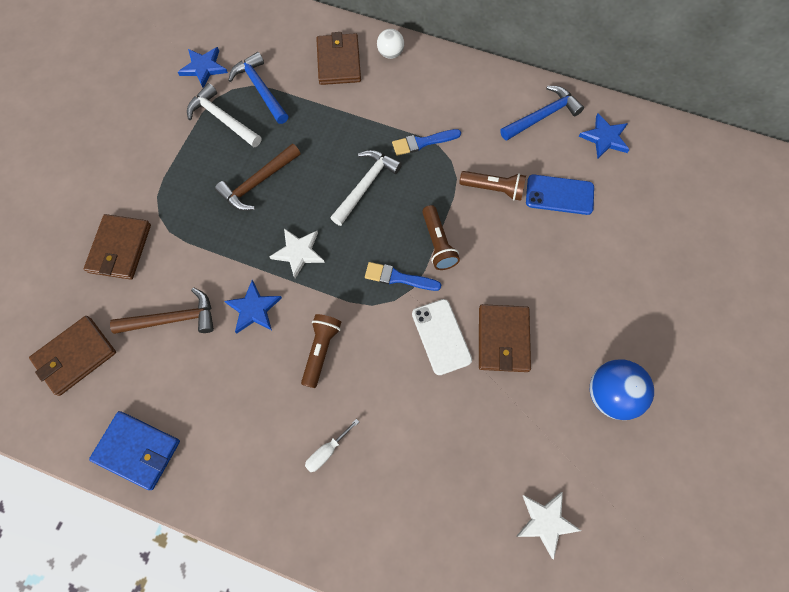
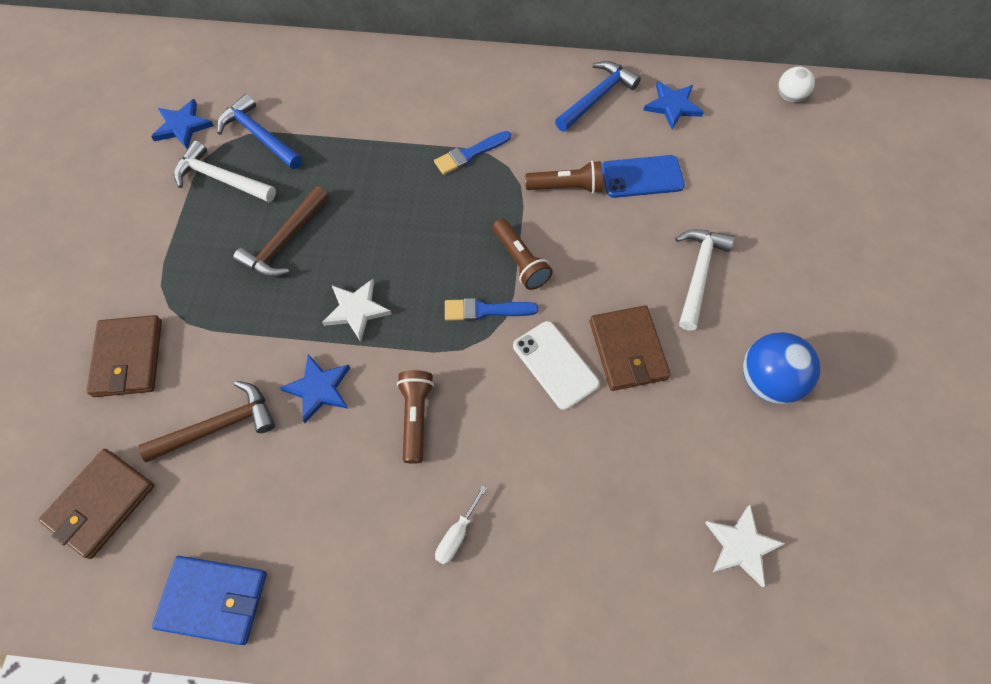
camera: 15 degrees left, 5 degrees down
brown wallet [316,32,361,85] -> none
white hammer [331,150,402,226] -> white hammer moved to [675,229,734,331]
white ball [377,29,404,59] -> white ball moved to [778,66,815,102]

